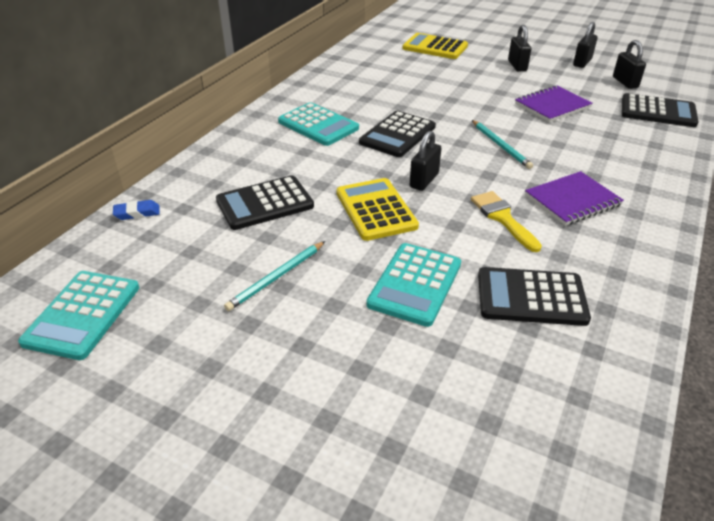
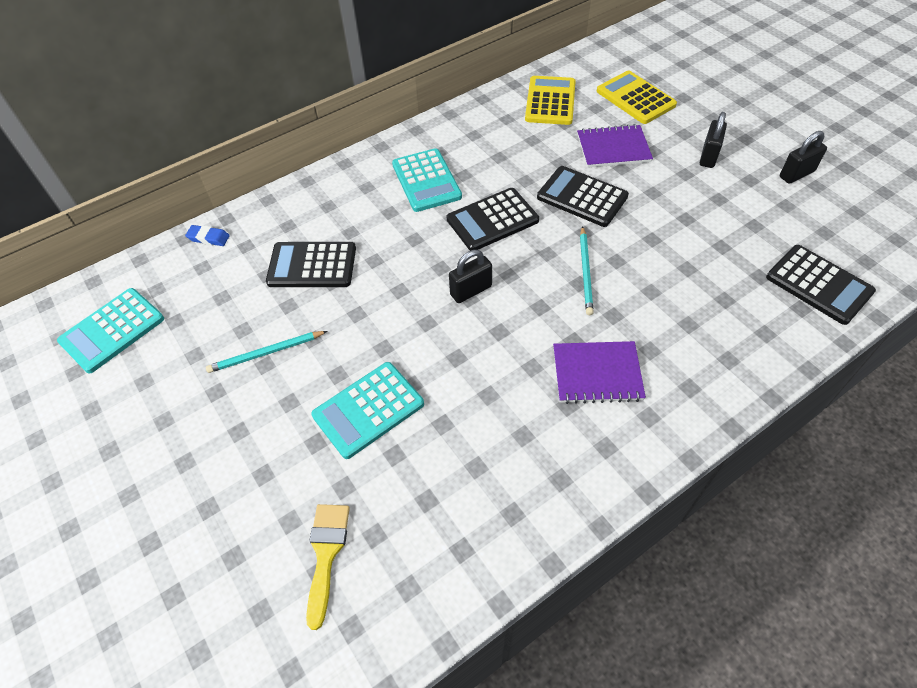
camera: 30 degrees right, 15 degrees up
yellow calculator [336,178,419,241] -> yellow calculator moved to [525,76,576,125]
yellow brush [471,191,542,252] -> yellow brush moved to [306,504,350,630]
black calculator [478,267,591,326] -> black calculator moved to [537,166,629,227]
purple notebook [515,85,593,122] -> purple notebook moved to [577,124,653,168]
black padlock [613,40,646,89] -> none

